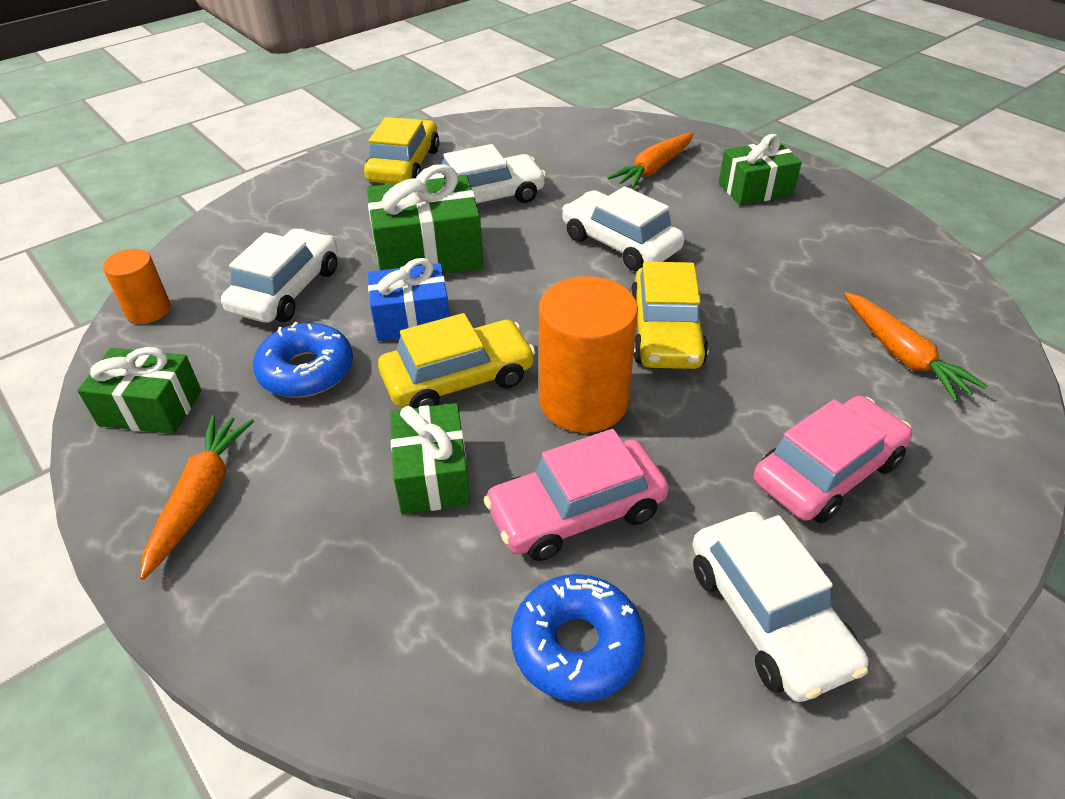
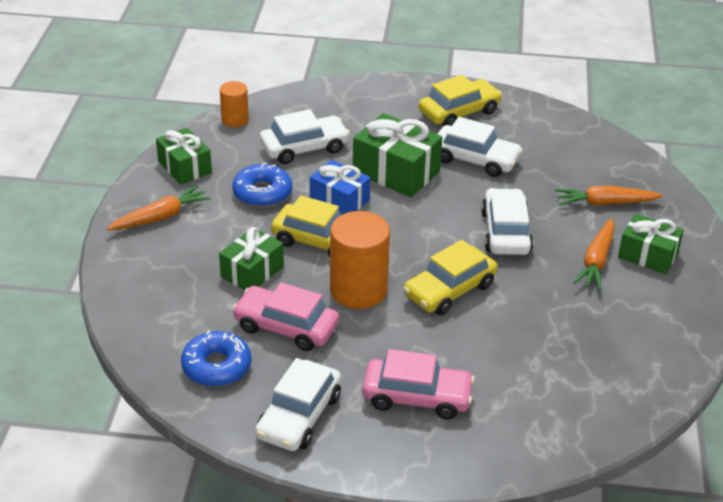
camera: 45 degrees right, 5 degrees down
orange carrot [844,292,987,402] -> orange carrot moved to [574,218,615,290]

